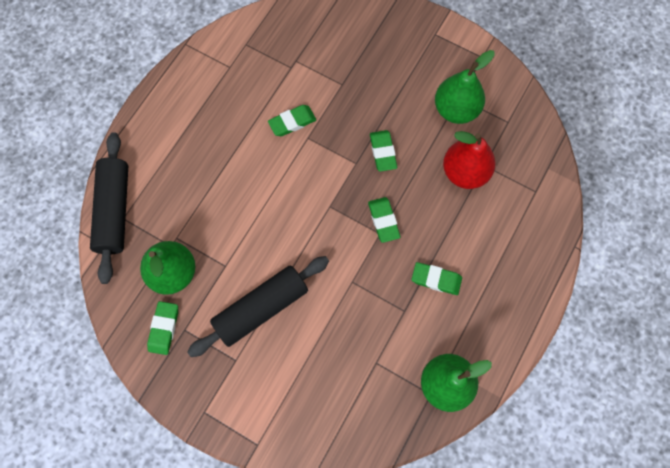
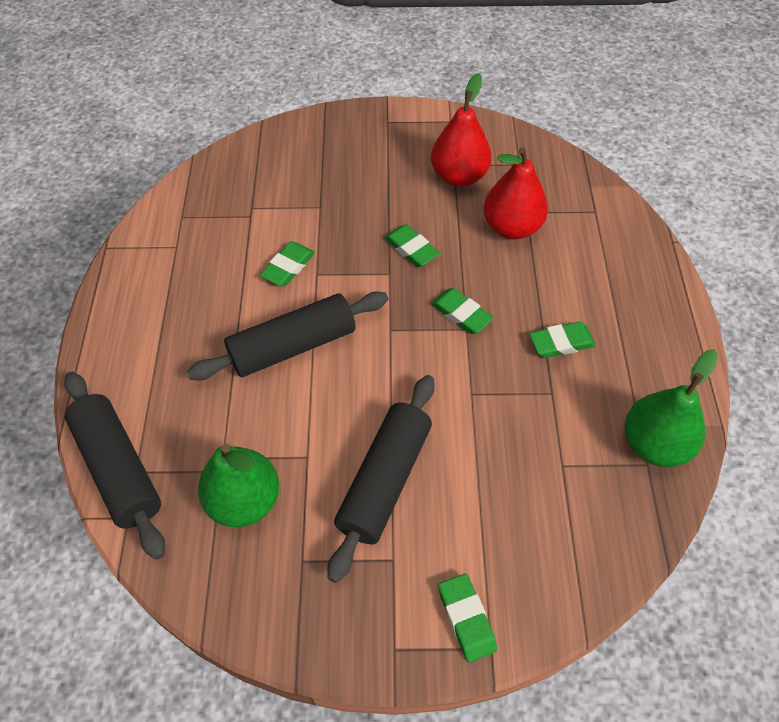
camera: 30 degrees left, 15 degrees down
green eraser [147,301,178,355] -> green eraser moved to [438,574,497,663]
green pear [435,50,495,124] -> red pear [431,73,492,187]
none -> black rolling pin [187,291,388,381]

